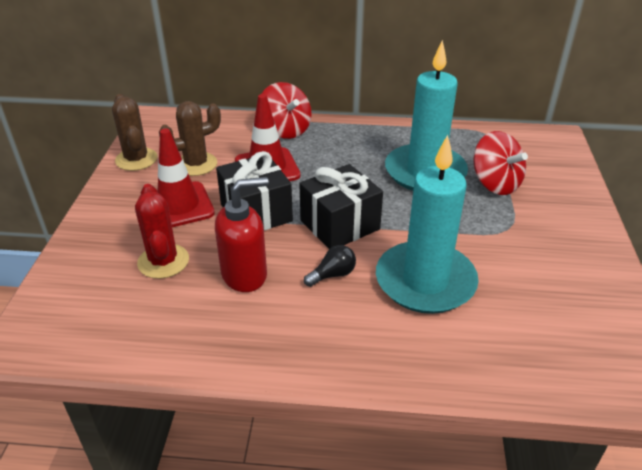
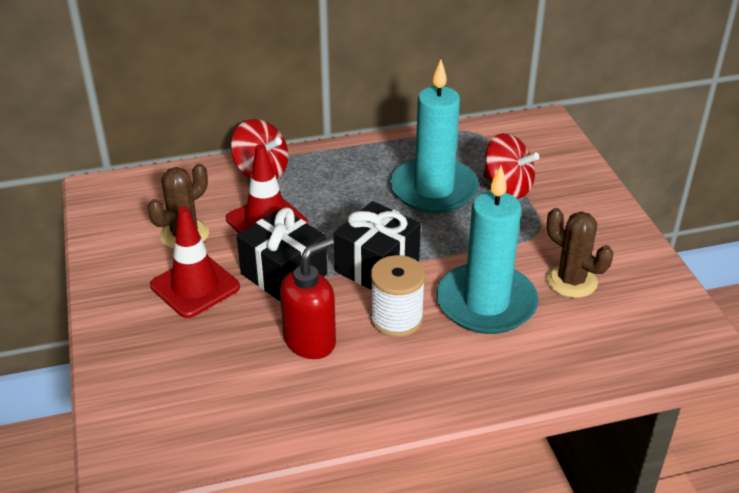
camera: 20 degrees left, 0 degrees up
brown cactus [112,94,158,171] -> brown cactus moved to [546,208,613,298]
red cactus [135,184,189,279] -> none
black light bulb [304,245,356,287] -> white spool [370,255,425,337]

